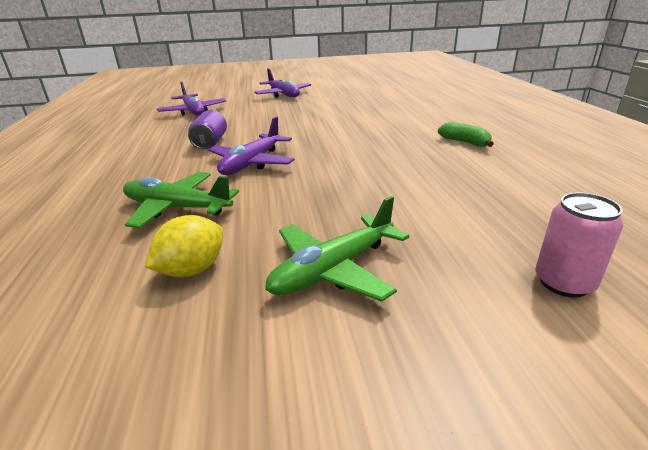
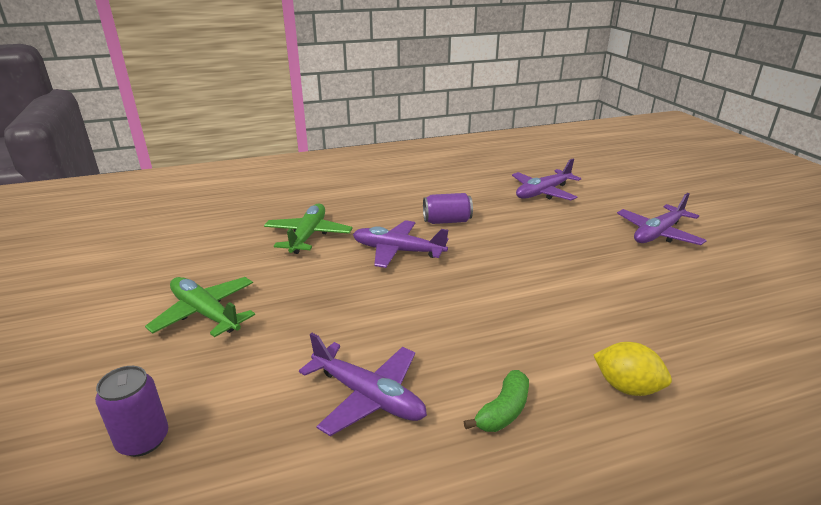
camera: 80 degrees right, 0 degrees up
yellow lemon [145,215,223,277] -> yellow lemon moved to [594,342,672,396]
pink can [535,192,623,298] -> purple can [95,366,168,457]
none -> purple plane [299,333,427,436]

